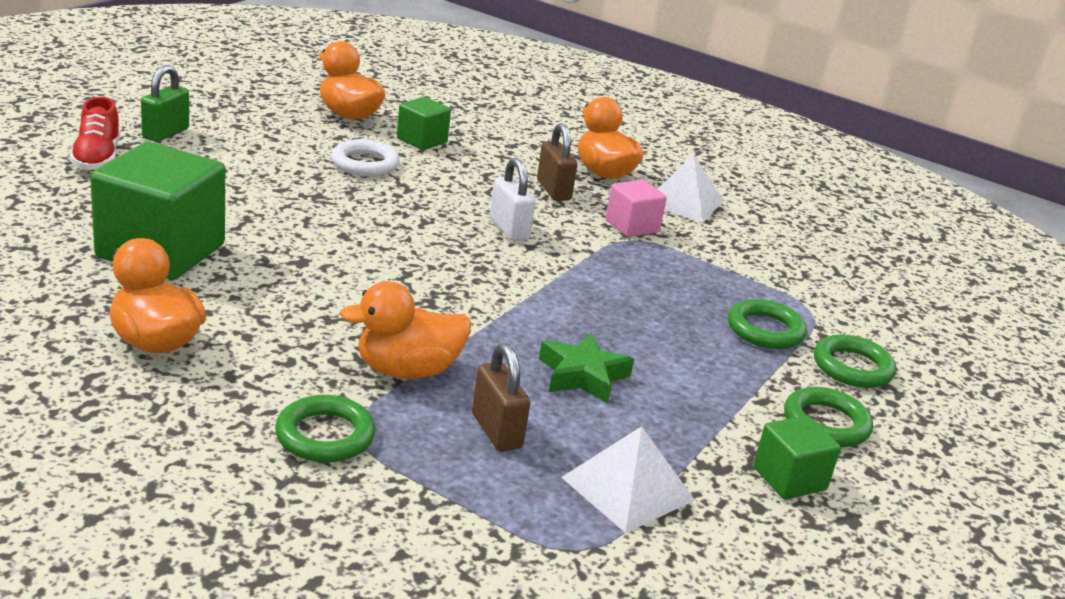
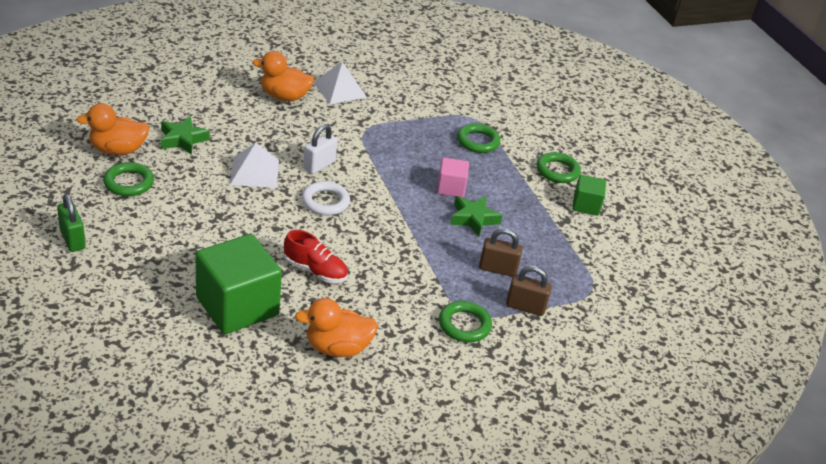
camera: 55 degrees left, 10 degrees up
red shoe [70,97,120,171] -> red shoe moved to [284,230,348,283]
white ring [331,140,400,177] -> white ring moved to [302,181,350,215]
orange duck [339,281,471,379] -> none
green cube [397,97,451,150] -> green star [161,116,210,155]
white padlock [490,158,536,241] -> white padlock turned 60 degrees counterclockwise [303,124,338,174]
brown padlock [537,123,577,201] -> brown padlock moved to [506,266,552,316]
white pyramid [561,426,695,533] -> white pyramid moved to [230,143,279,188]
pink cube [606,179,667,237] -> pink cube moved to [437,157,469,198]
green ring [814,334,896,388] -> green ring moved to [103,162,154,196]

